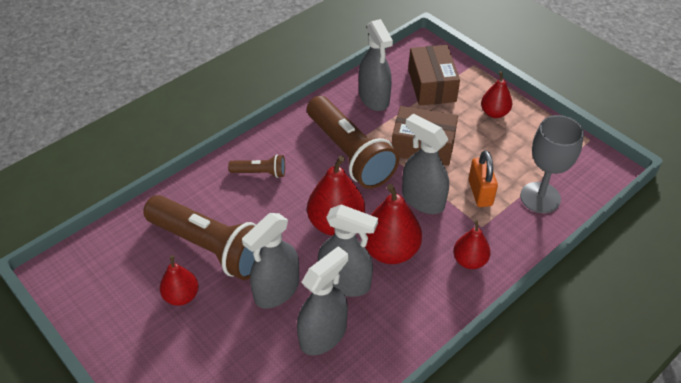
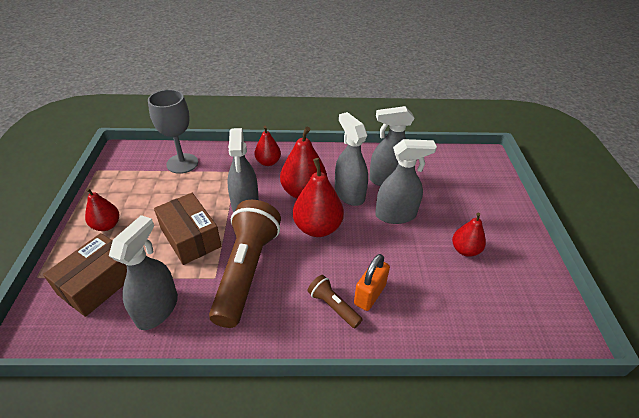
camera: 140 degrees left, 5 degrees down
brown flashlight [143,195,261,280] -> none
orange padlock [468,150,498,207] -> orange padlock moved to [354,254,390,311]

